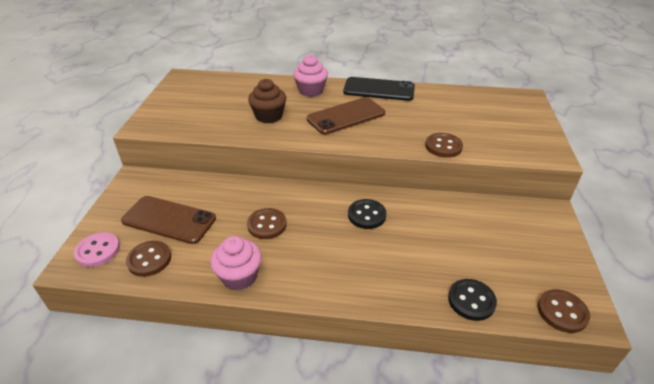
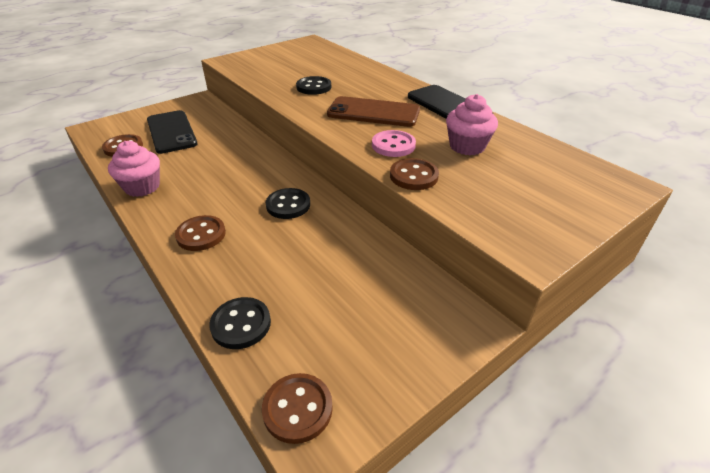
camera: 45 degrees right, 0 degrees up
pink button [74,232,120,267] -> pink button moved to [372,130,416,157]
brown phone [121,196,216,244] -> black phone [147,110,198,154]
brown button [247,208,287,239] -> brown button moved to [175,215,226,251]
brown cupcake [248,79,286,124] -> black button [296,76,331,95]
pink cupcake [293,55,328,97] -> pink cupcake moved to [446,94,498,155]

